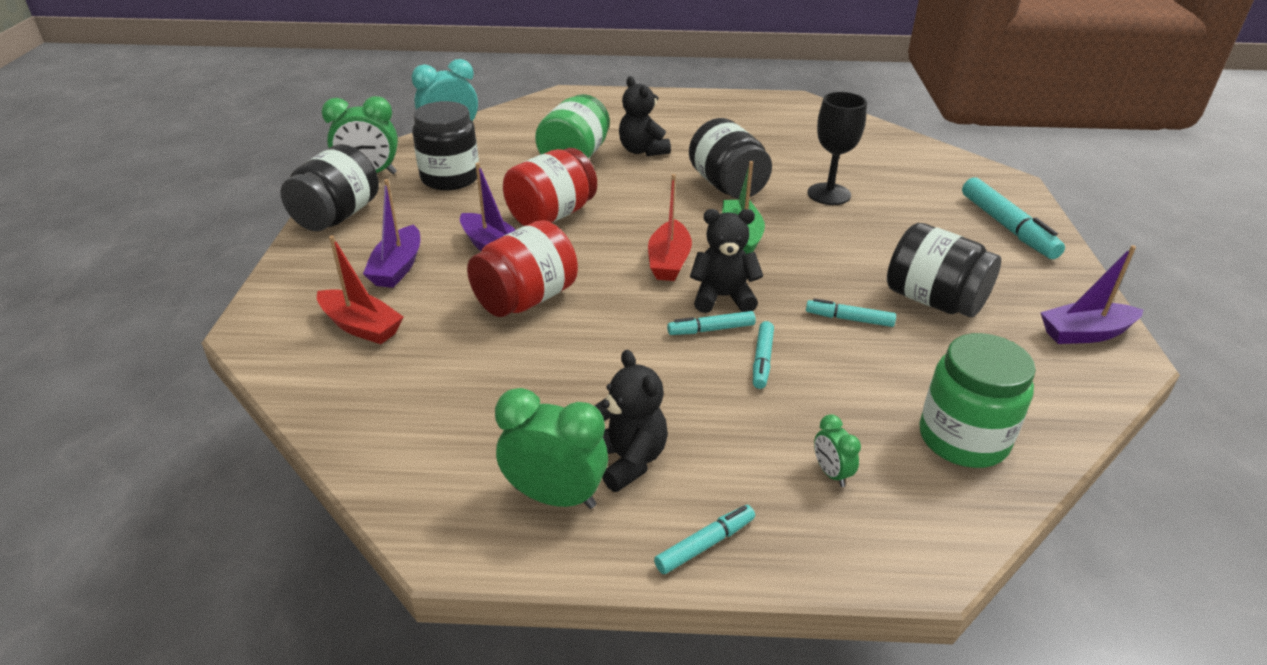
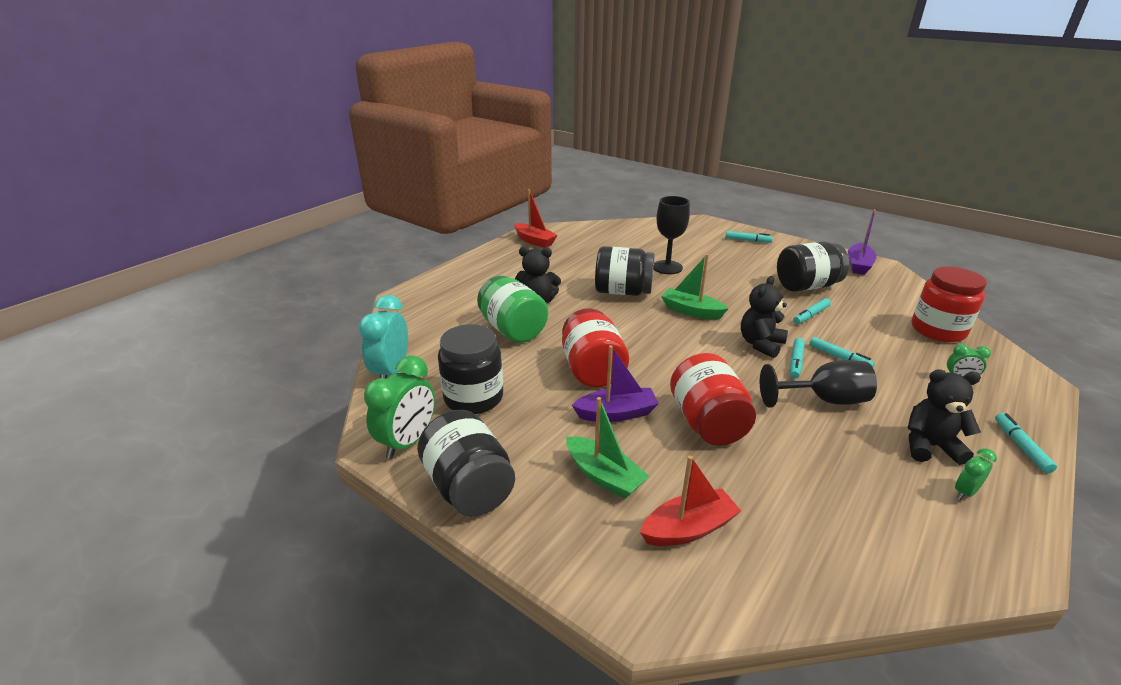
camera: 55 degrees left, 5 degrees down
purple boat [363,179,420,288] -> green boat [566,397,649,499]
green clock [495,388,608,509] -> green clock [955,448,997,500], size x0.51
red boat [648,174,692,281] -> red boat moved to [514,189,558,248]
green jar [919,333,1036,468] -> red jar [912,267,987,342]
turquoise marker [962,177,1065,259] -> turquoise marker [725,231,773,243], size x0.55
none -> black goblet [760,360,877,407]

